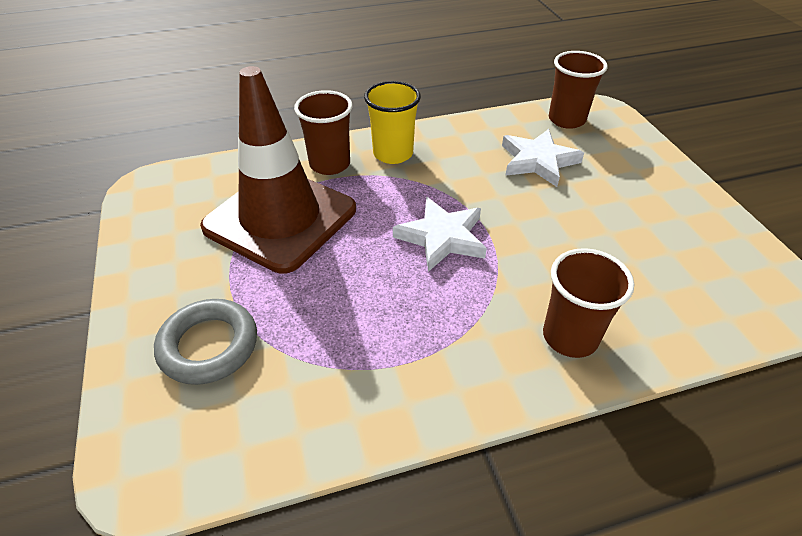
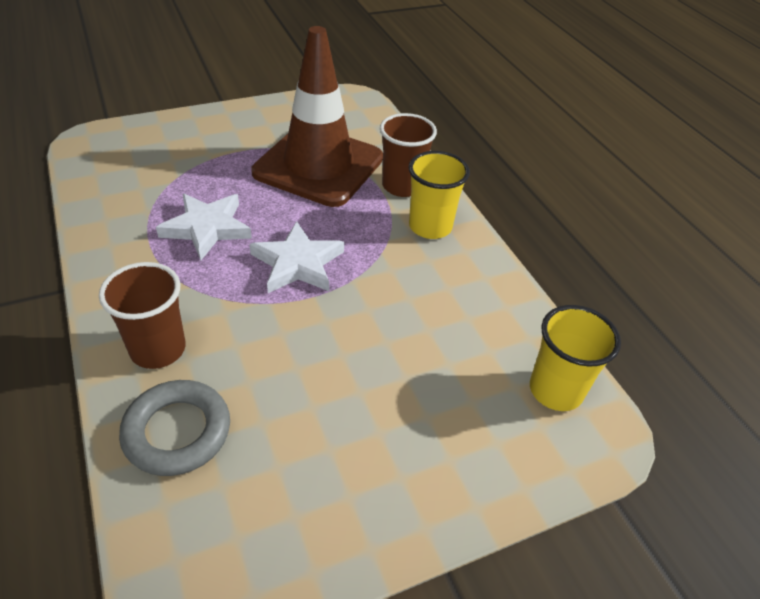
camera: 80 degrees right, 0 degrees up
grey ring [154,299,257,385] -> grey ring moved to [119,380,230,476]
white star [502,129,584,187] -> white star moved to [156,194,252,260]
brown cup [549,51,607,129] -> yellow cup [530,305,621,411]

